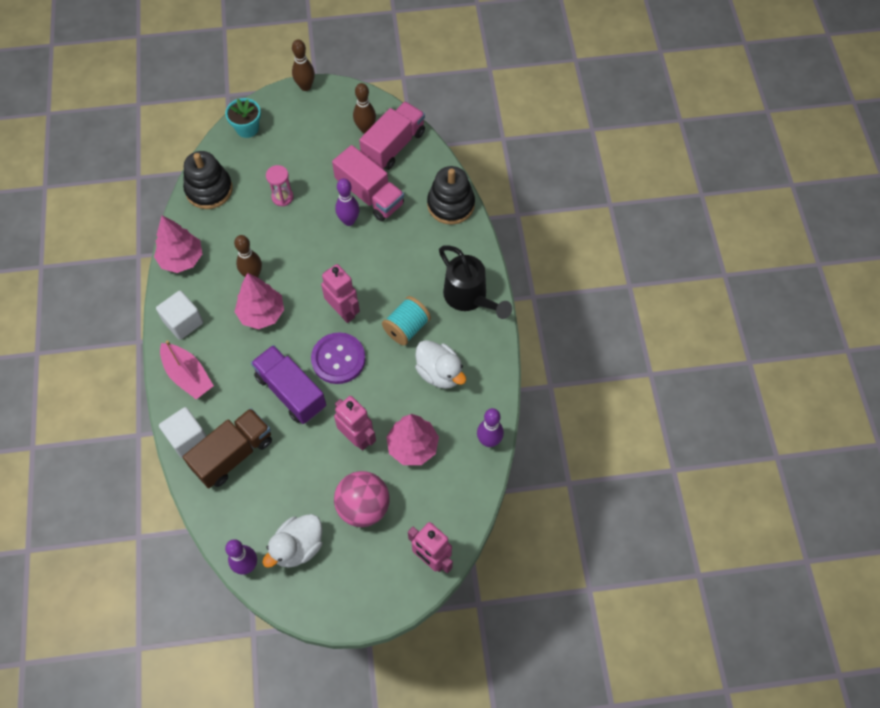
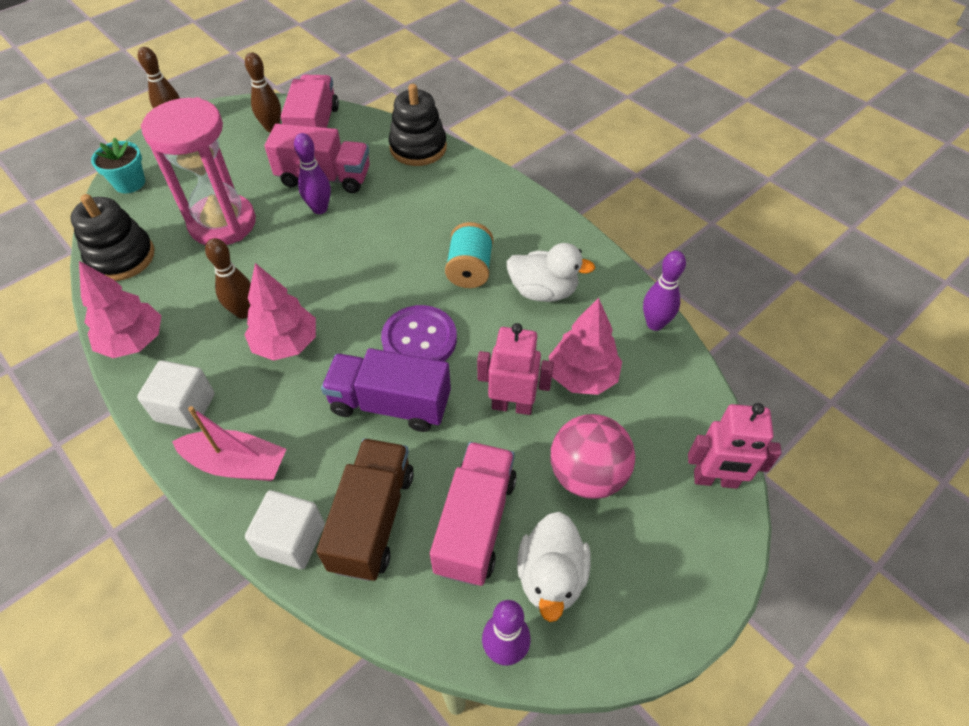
camera: 35 degrees left, 10 degrees down
pink hourglass [266,165,293,207] -> pink hourglass [141,97,256,245], size x2.30
pink robot [321,264,360,323] -> none
black watering can [439,245,512,319] -> none
none -> pink truck [430,442,517,586]

